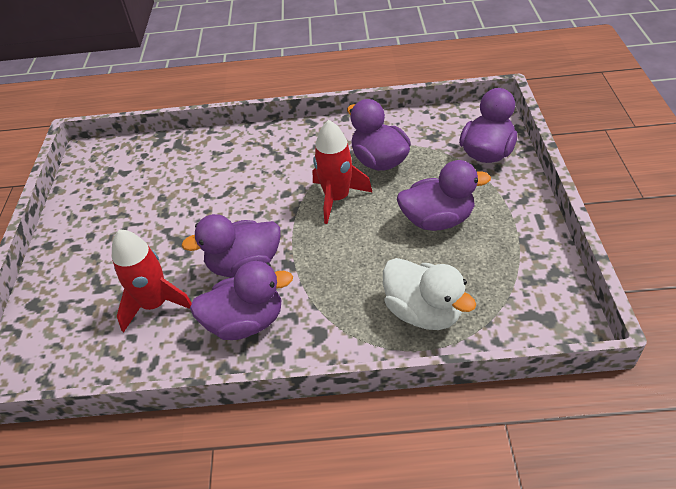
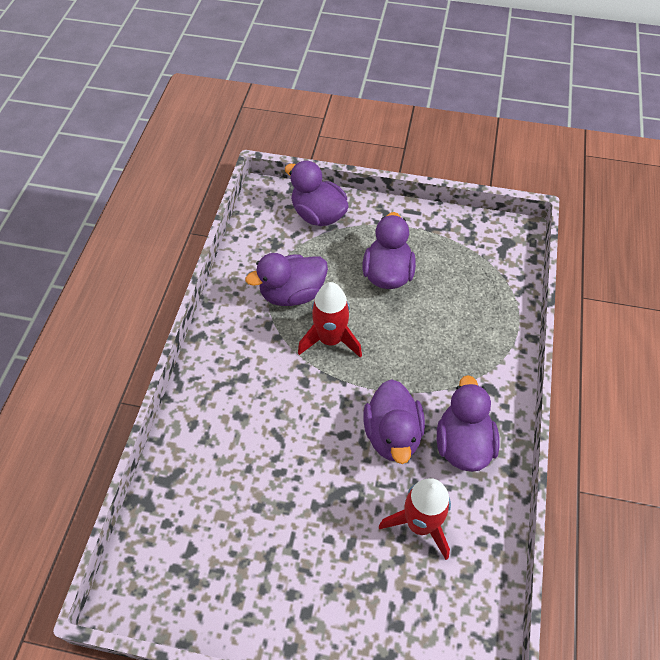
camera: 80 degrees left, 10 degrees up
white duck [383,258,476,330] -> none

